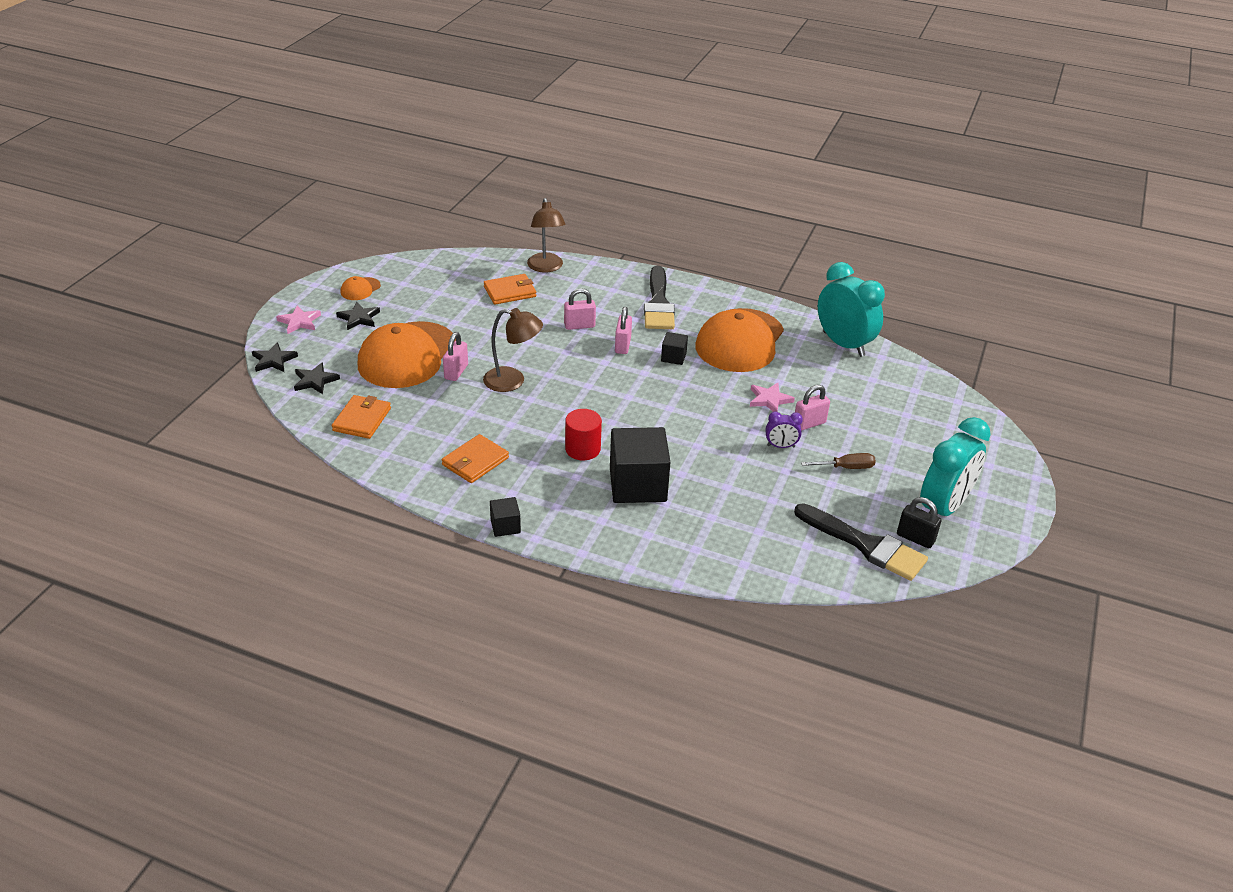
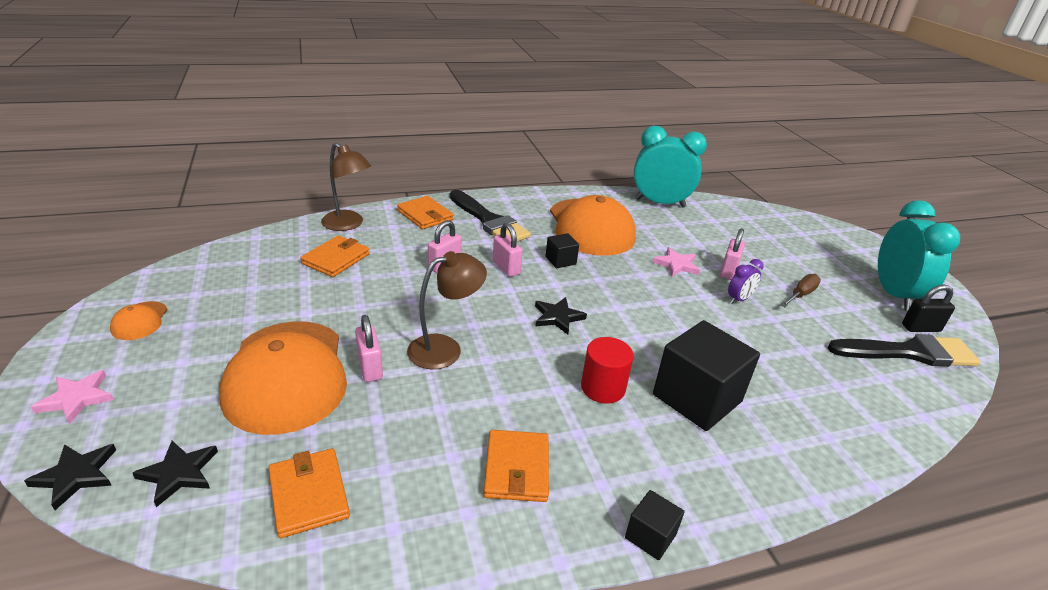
camera: 40 degrees left, 5 degrees down
black star [336,302,380,330] -> black star moved to [535,297,587,335]
none -> orange wallet [397,196,453,229]

